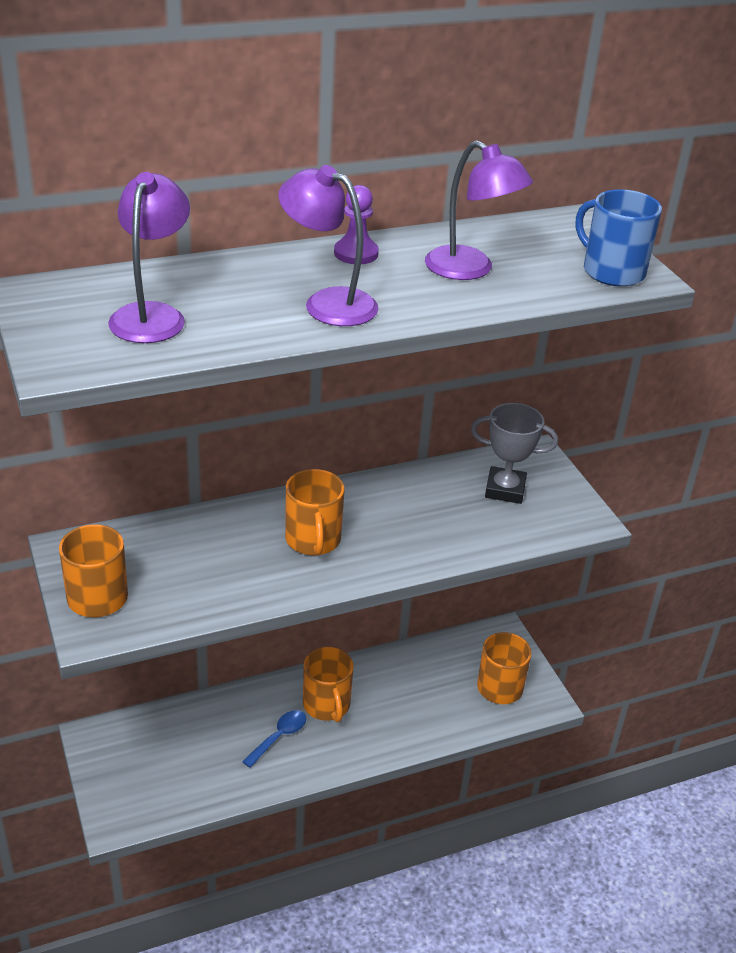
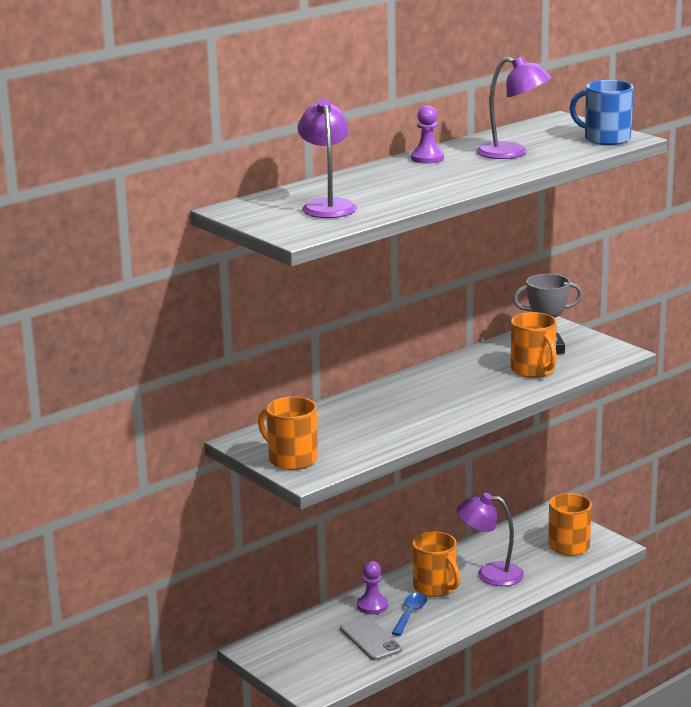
camera: 15 degrees left, 15 degrees down
purple lamp [278,165,379,326] -> purple lamp moved to [457,493,524,586]
orange mug [285,469,344,555] -> orange mug moved to [511,312,557,378]
none -> grey phone [340,616,402,660]
none -> purple pawn [357,561,388,614]

